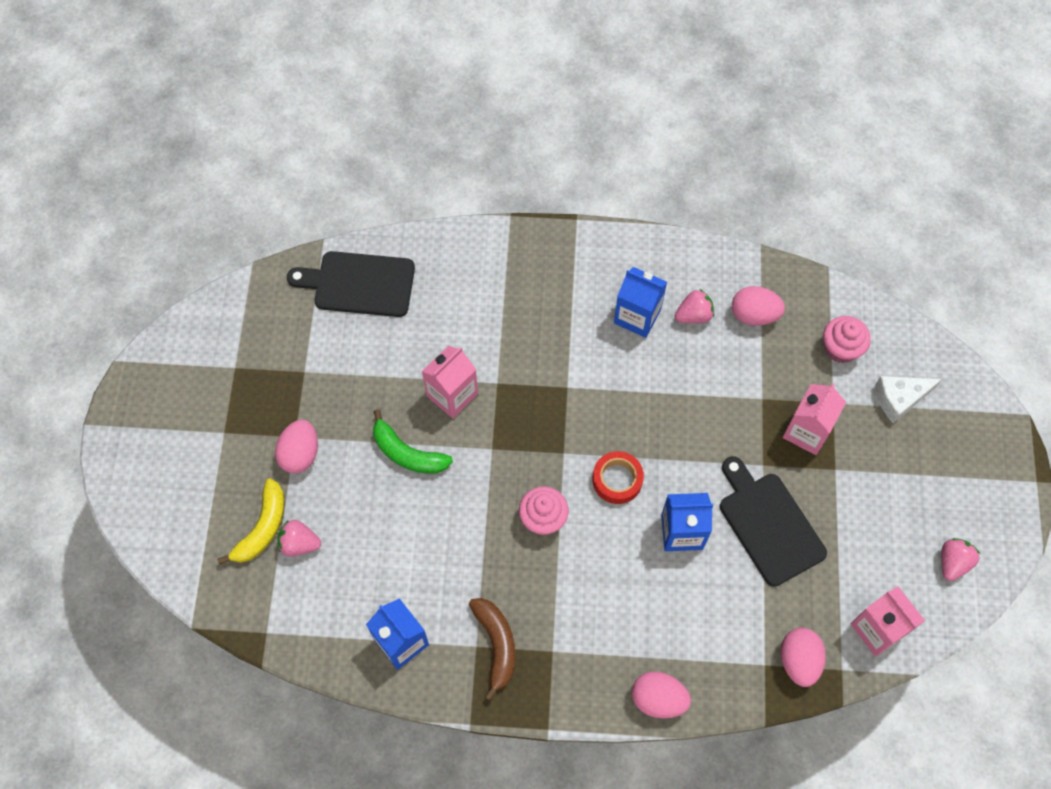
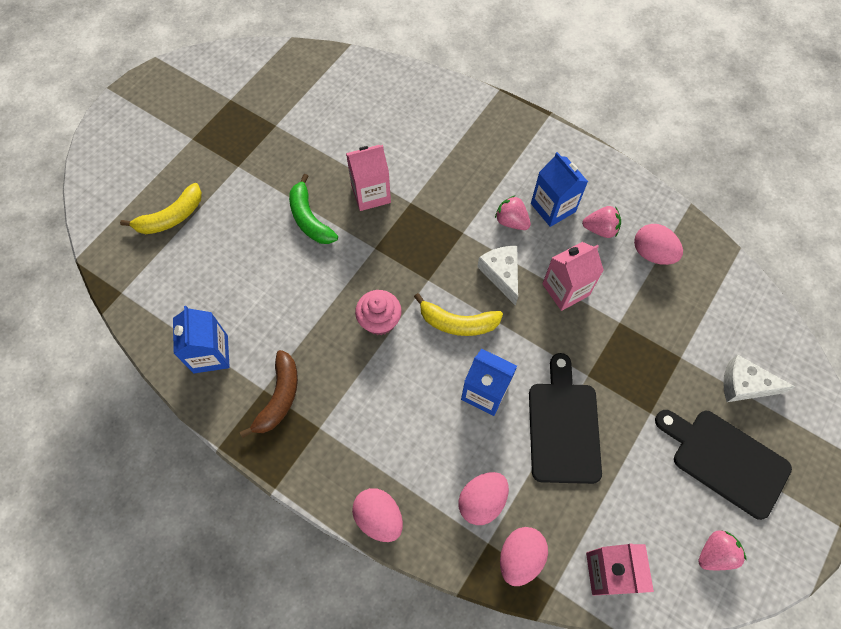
camera: 30 degrees right, 0 degrees up
pink egg [275,420,318,474] -> pink egg moved to [458,472,509,525]
pink strawberry [278,520,321,557] -> pink strawberry moved to [495,195,531,230]
black cutting board [287,251,415,317] -> black cutting board moved to [655,410,792,520]
red tape [593,451,644,504] -> yellow banana [414,293,503,336]
pink carton [783,384,846,455] -> pink carton moved to [542,242,604,311]
pink cupcake [823,316,871,363] -> none
none -> white cheese [477,246,518,306]

